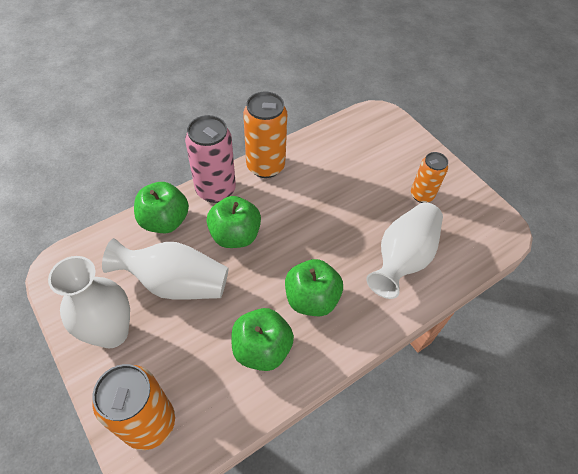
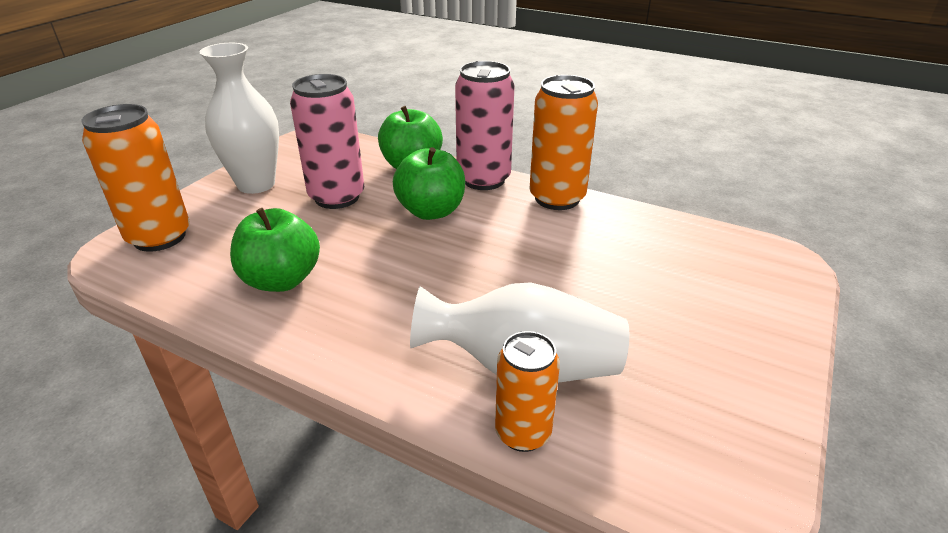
camera: 65 degrees right, 20 degrees down
white vase [102,238,228,300] -> pink can [290,74,364,209]
green apple [285,259,343,316] -> none
orange can [411,152,448,203] -> orange can moved to [495,331,560,452]

